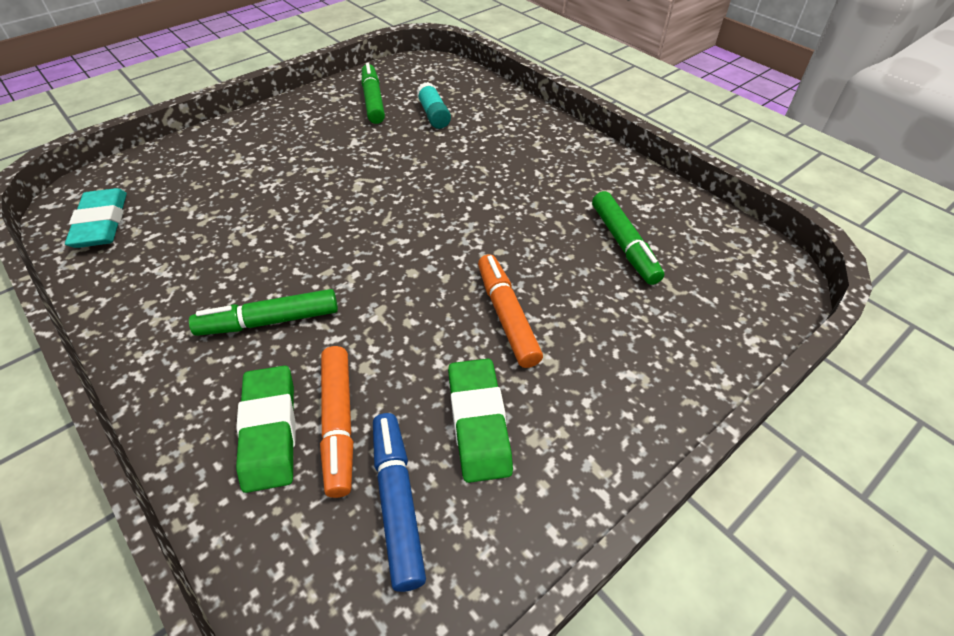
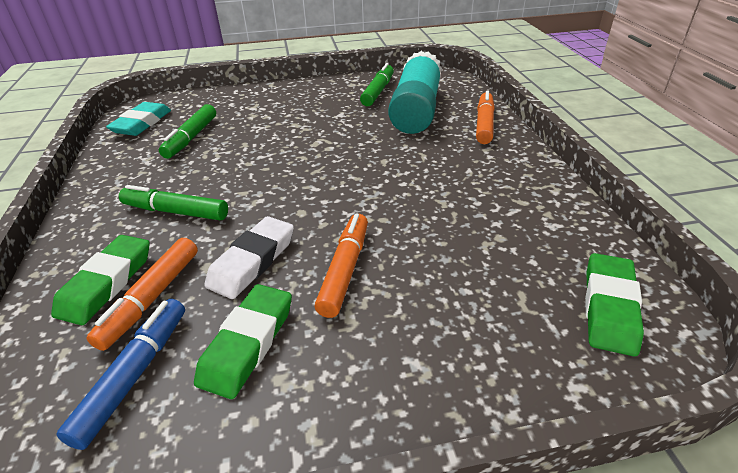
camera: 30 degrees right, 10 degrees down
turquoise glue stick [417,82,451,129] -> turquoise glue stick [388,51,442,134], size x2.23
green marker [592,191,664,285] -> green marker moved to [159,104,216,159]
none -> white eraser [204,216,294,299]
none -> orange marker [476,91,495,144]
none -> green eraser [585,253,644,357]

